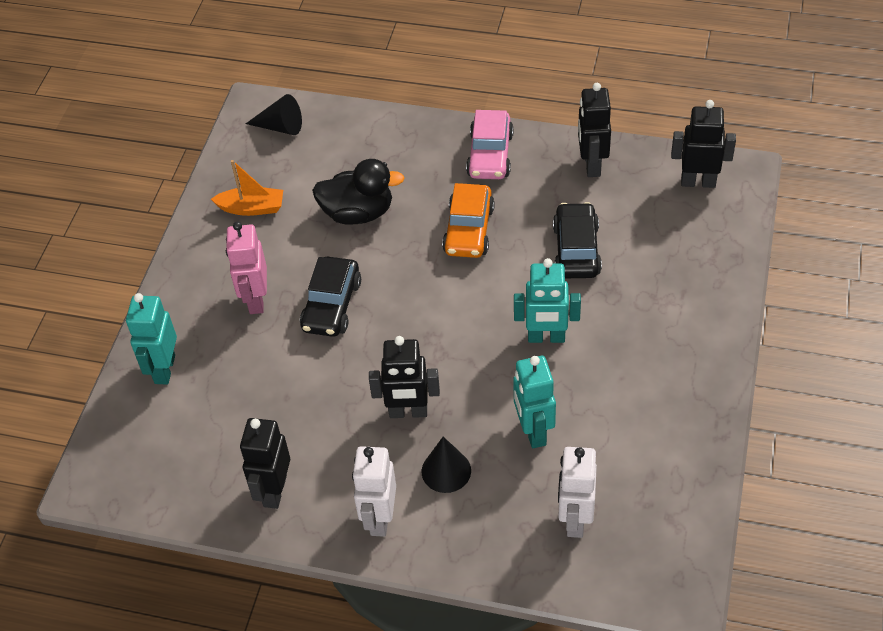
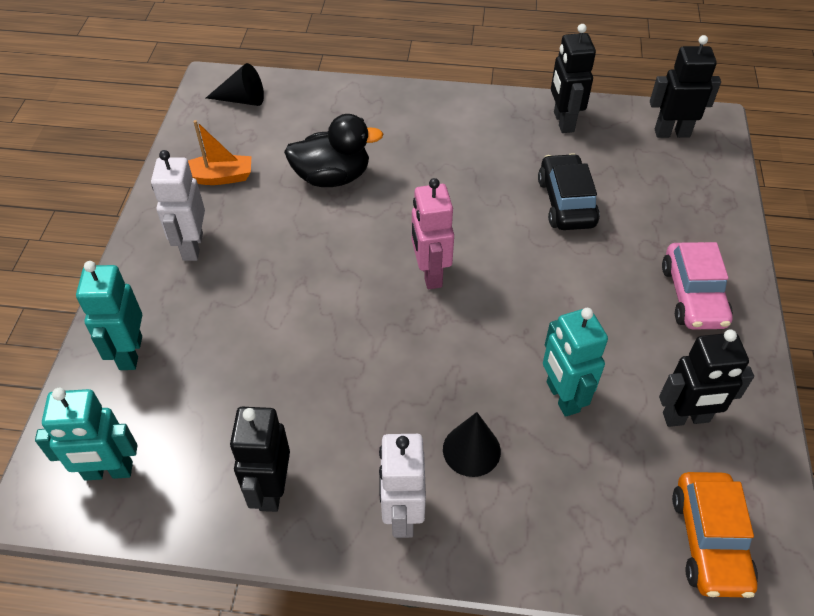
camera: 10 degrees left, 0 degrees up
pink robot [226,222,267,314] -> pink robot moved to [412,178,454,289]
black car [300,257,361,337] -> none
black robot [369,336,440,418] -> black robot moved to [659,329,754,427]
orange car [442,183,495,258] -> orange car moved to [672,472,758,598]
pink car [466,110,514,179] -> pink car moved to [662,242,733,330]
turquoise robot [514,258,581,343] -> turquoise robot moved to [35,388,137,481]
white robot [558,447,597,538] -> white robot moved to [151,150,205,261]

